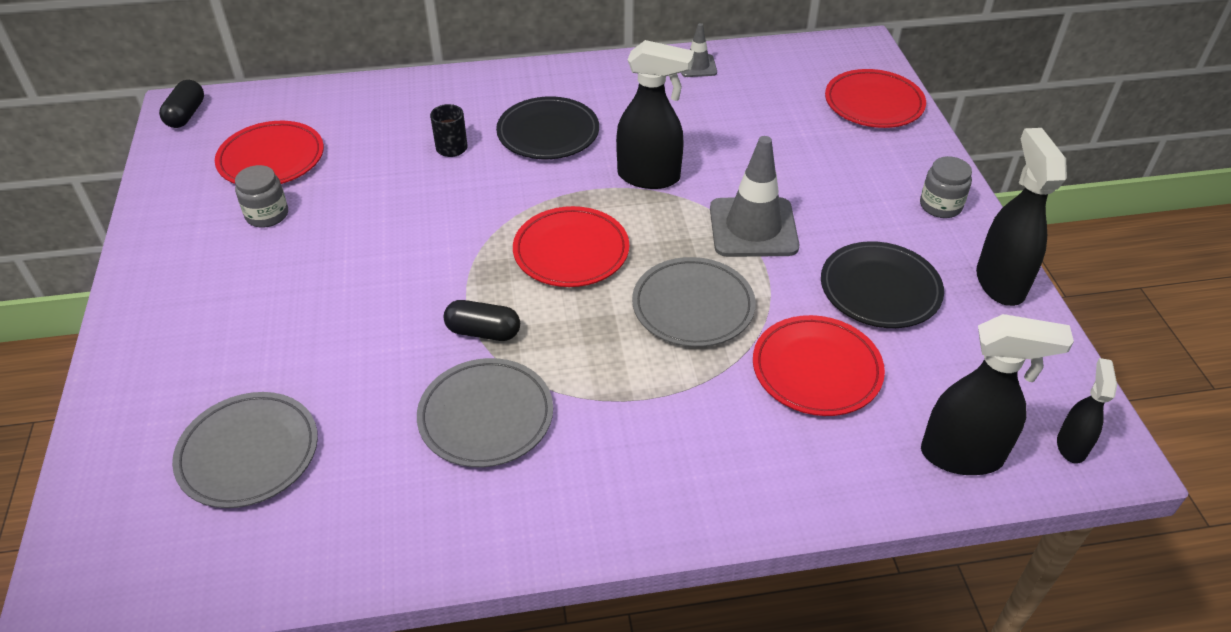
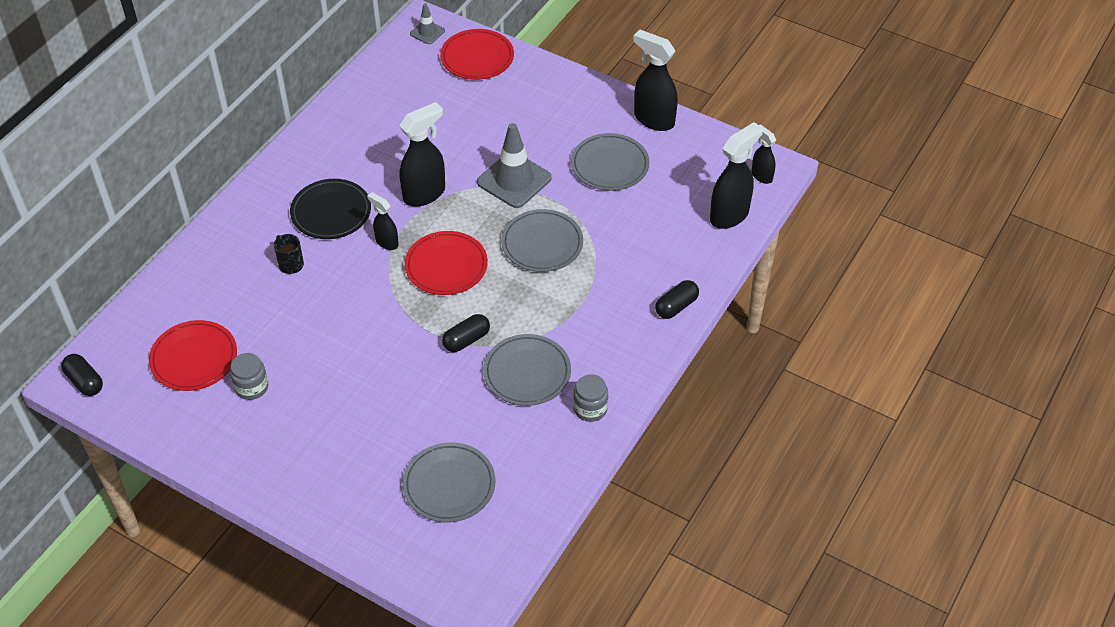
camera: 50 degrees left, 5 degrees up
grey traffic cone [681,23,717,77] -> grey traffic cone moved to [410,3,445,44]
red plate [753,315,885,416] -> none
black plate [821,241,944,328] -> grey plate [571,133,650,191]
grey jar [920,156,972,218] -> grey jar moved to [573,374,608,422]
none -> black spray bottle [367,192,399,250]
none -> black capsule [655,280,699,319]

